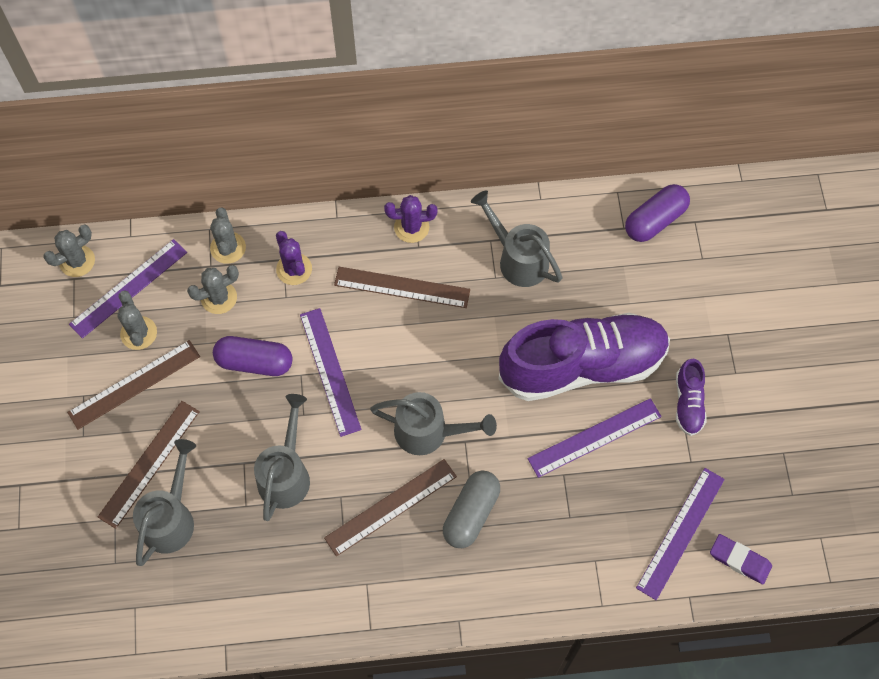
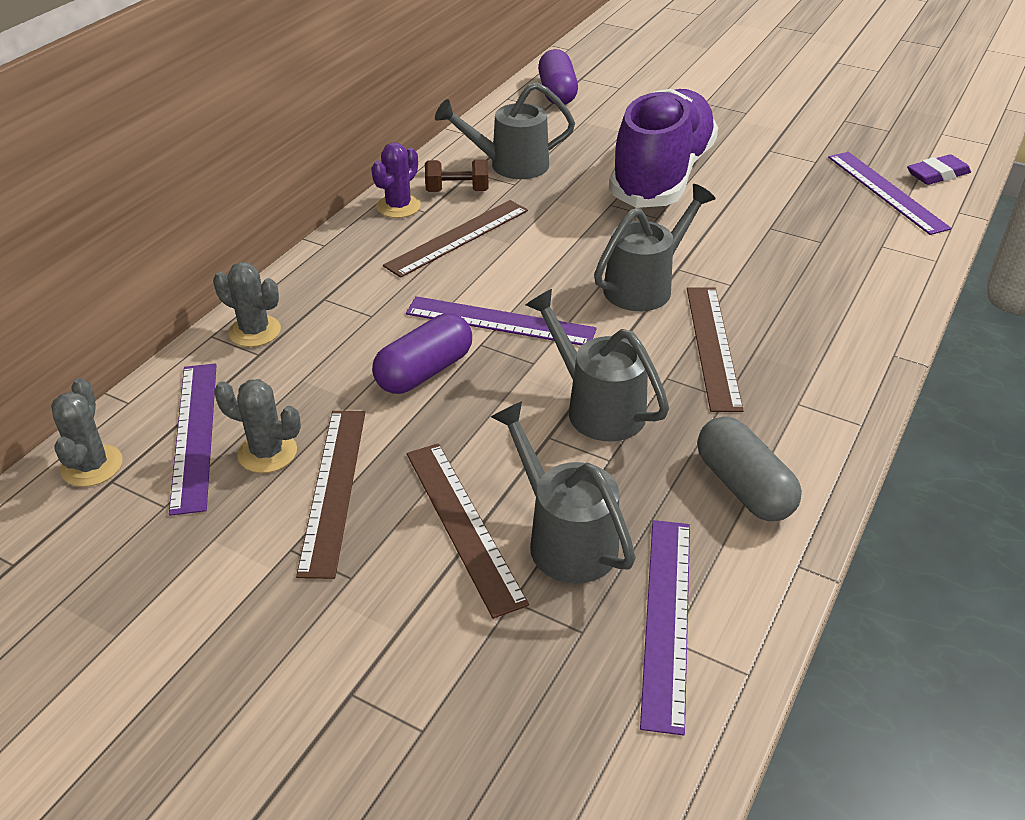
camera: 55 degrees left, 25 degrees down
grey cactus [187,265,239,314] -> none
purple cactus [276,231,312,285] -> none
grey capsule [443,471,500,548] -> grey capsule moved to [697,416,802,521]
purple ruler [528,398,662,478] -> purple ruler moved to [640,520,690,736]
purple shoe [676,359,707,436] -> none
none -> brown dumbbell [425,159,489,192]

